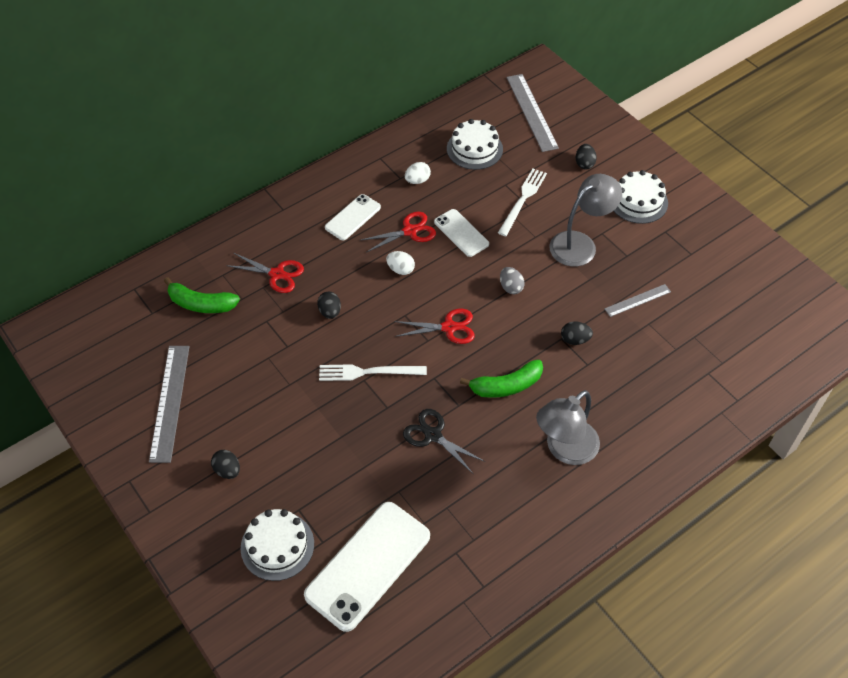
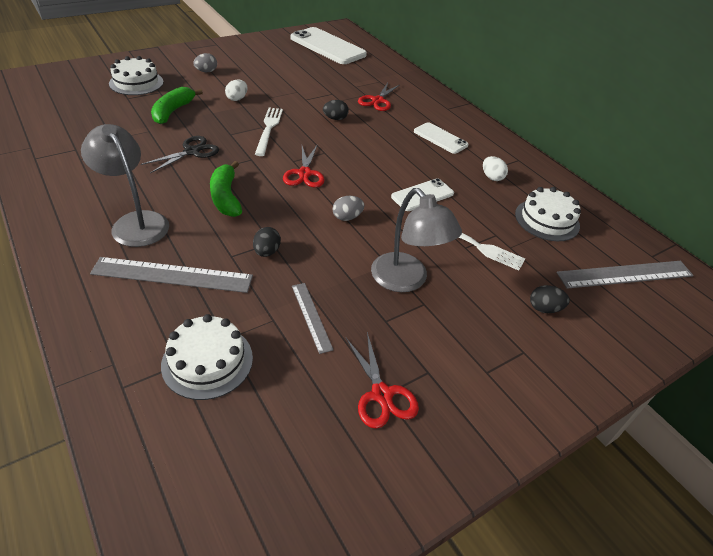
camera: 90 degrees right, 10 degrees down
grey ruler [149,346,190,463] -> grey ruler moved to [90,257,253,293]
green banana [164,277,240,313] -> green banana moved to [151,87,203,124]
black egg [211,450,240,479] -> grey egg [193,53,217,72]
white phone [304,502,430,632] -> white phone moved to [290,27,367,64]
red scissors [361,212,436,252] -> red scissors moved to [346,332,419,429]
white egg [386,251,415,275] -> white egg moved to [225,79,248,101]
white cake [614,170,668,224] -> white cake moved to [161,314,253,400]

